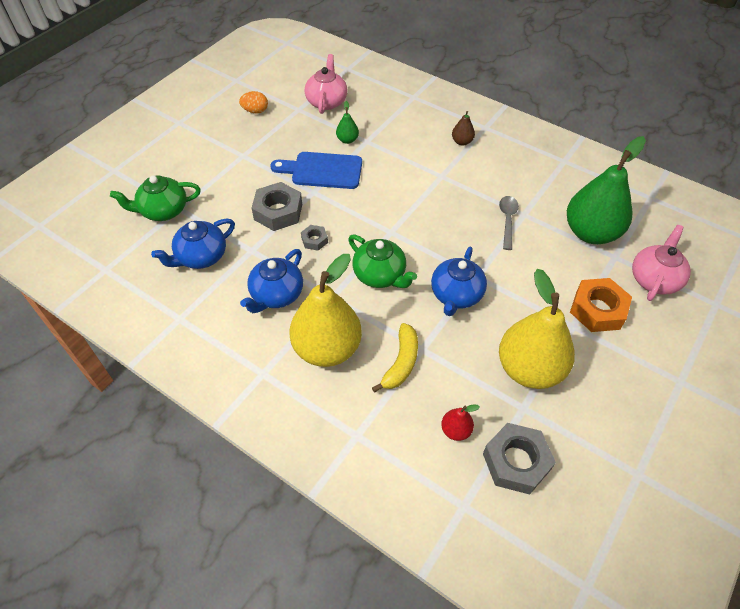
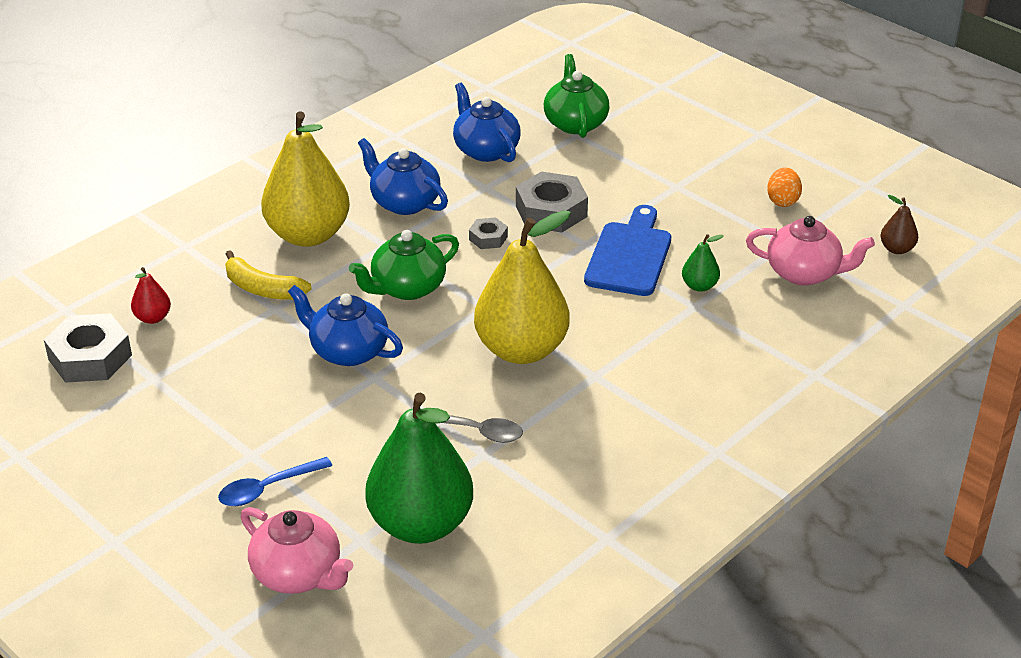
camera: 100 degrees right, 15 degrees down
brown pear [452,111,475,145] -> brown pear moved to [881,195,918,254]
yellow pear [499,269,575,389] -> yellow pear moved to [474,210,571,364]
orange nut [570,278,632,332] -> blue spoon [218,457,332,506]

